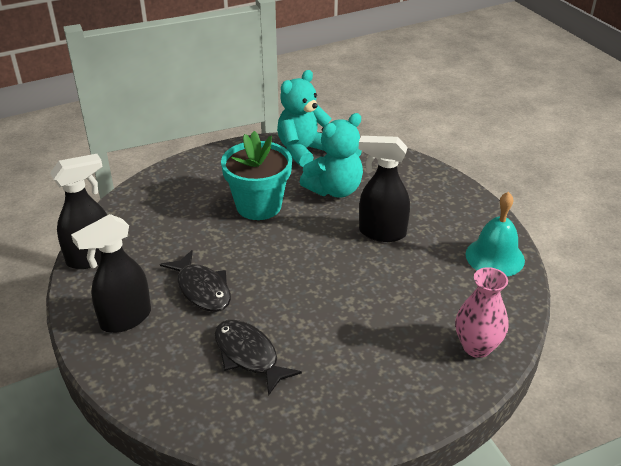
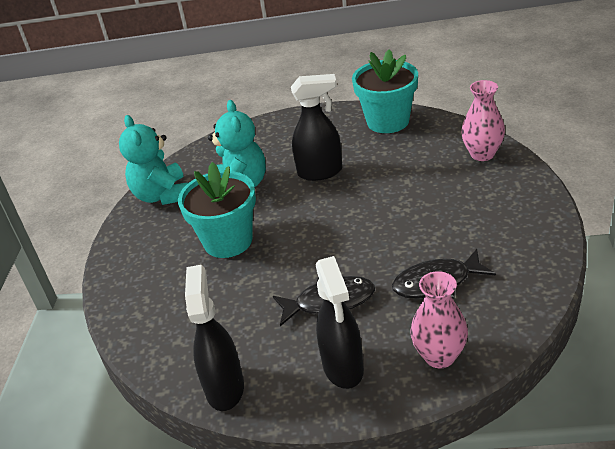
camera: 60 degrees left, 0 degrees up
black spray bottle [359,136,410,242] -> black spray bottle turned 135 degrees counterclockwise [291,74,342,181]
turquoise bell [466,192,525,277] -> turquoise flower pot [352,50,418,133]
none -> pink vase [411,271,468,368]

